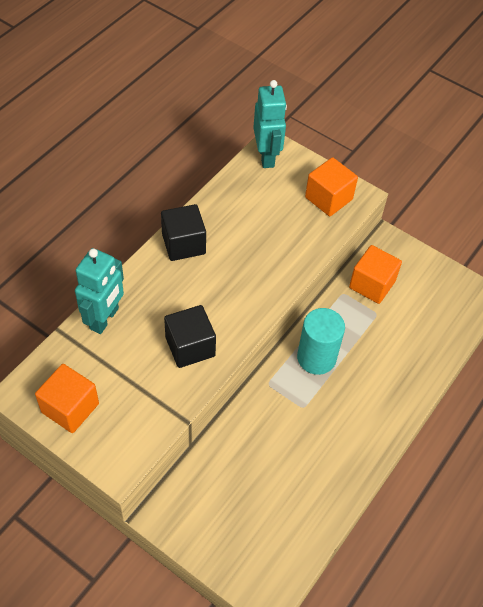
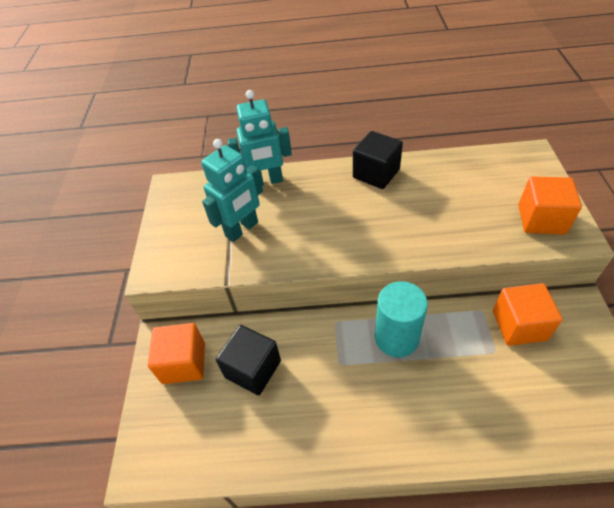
camera: 60 degrees right, 5 degrees down
orange cube [35,364,99,433] -> orange cube moved to [148,323,205,384]
black cube [164,305,216,368] -> black cube moved to [216,325,281,395]
turquoise robot [253,80,287,168] -> turquoise robot moved to [201,139,263,242]

